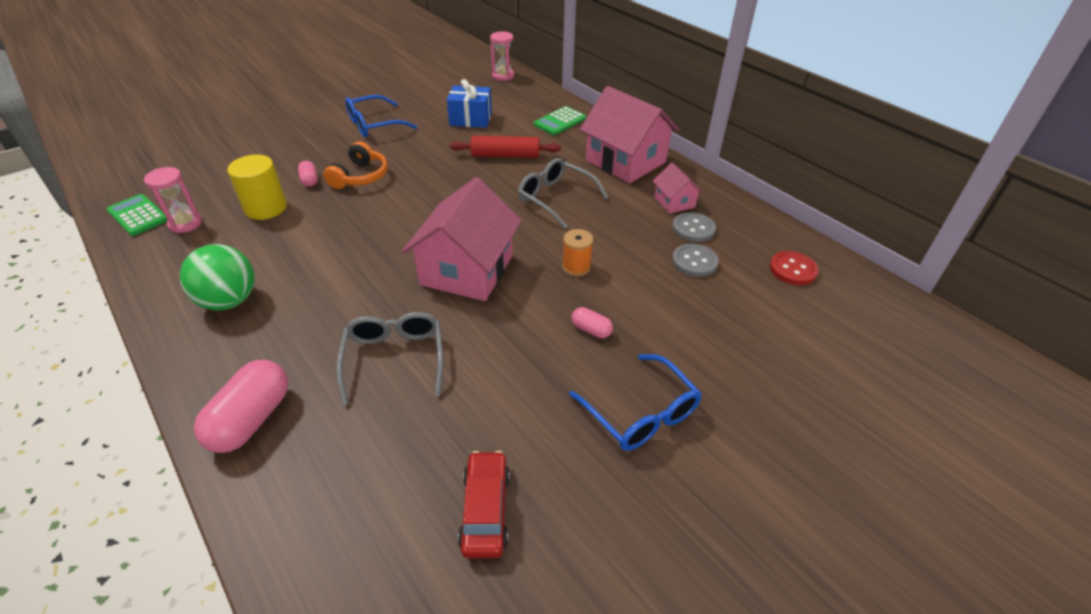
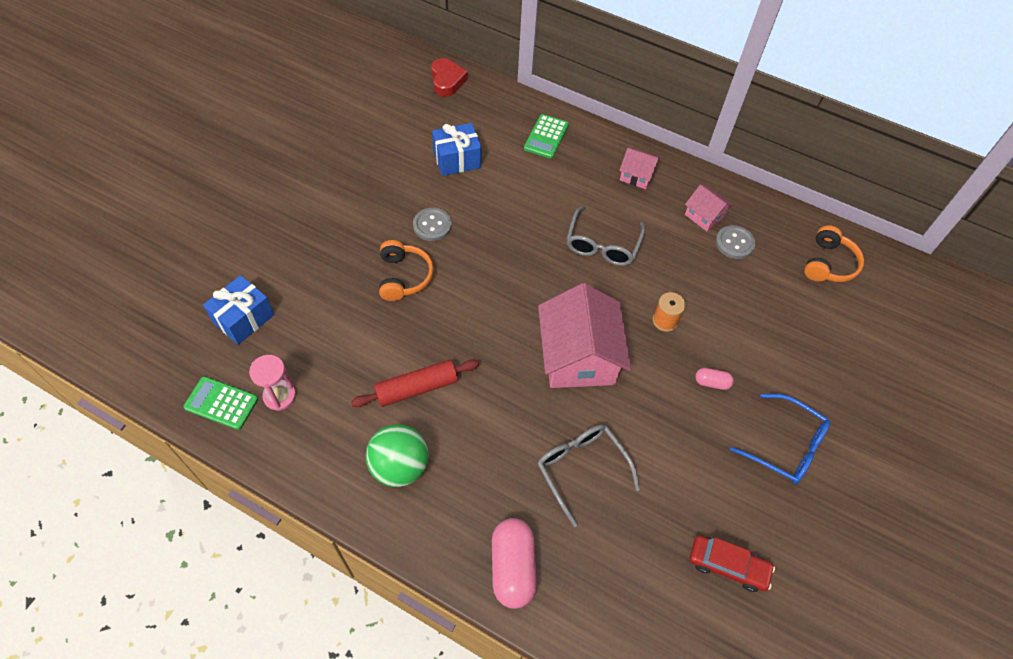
camera: 25 degrees left, 15 degrees up
yellow cylinder [227,155,287,220] -> none
pink capsule [298,161,318,187] -> none
blue glasses [345,95,418,137] -> none
red rolling pin [449,136,561,158] -> red rolling pin moved to [351,359,479,407]
red car [458,451,510,558] -> red car turned 135 degrees clockwise [689,535,775,592]
pink hourglass [490,32,514,81] -> red heart [431,58,468,97]
grey glasses [518,158,609,229] -> grey glasses turned 90 degrees counterclockwise [566,205,646,266]
pink house [580,86,679,183] -> pink house [619,147,661,189], size x0.48
grey button [672,244,719,277] -> grey button moved to [413,208,452,241]
red button [770,251,819,285] -> orange headphones [804,225,864,282]
none -> blue gift [203,275,274,345]

